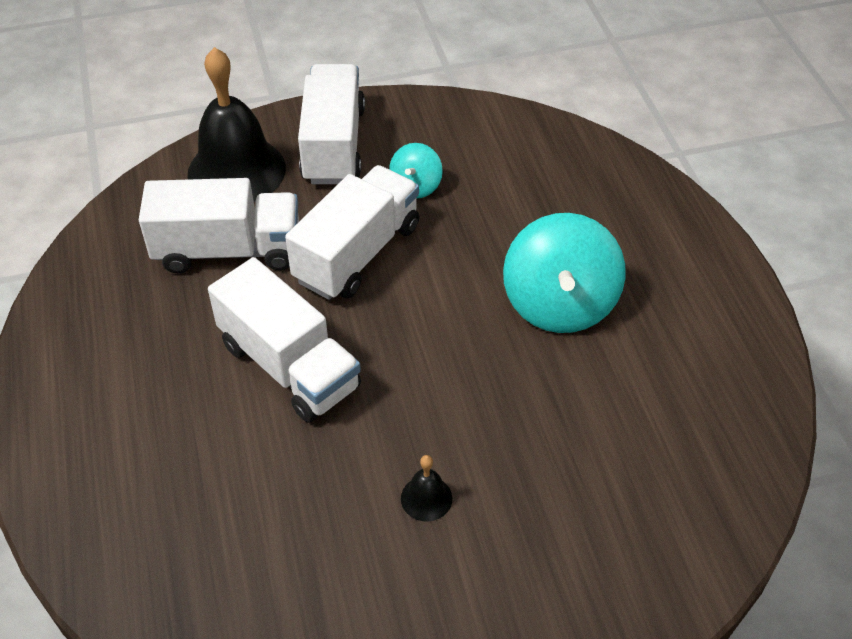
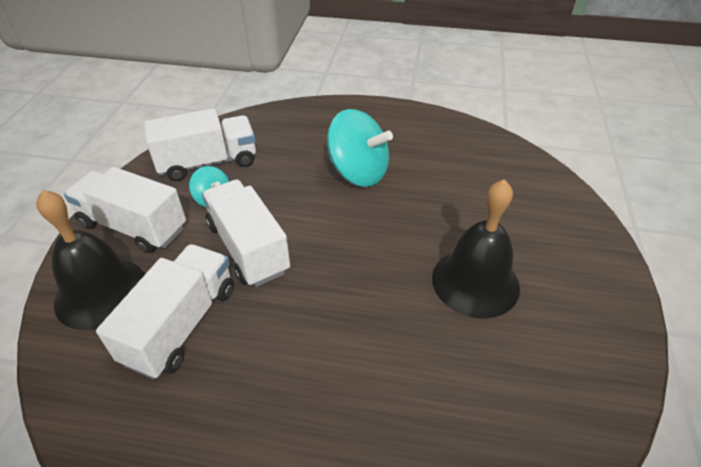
camera: 65 degrees left, 5 degrees down
white truck [208,257,361,423] -> white truck moved to [144,108,256,181]
black bell [401,455,452,522] -> black bell [432,179,520,318], size x2.40

